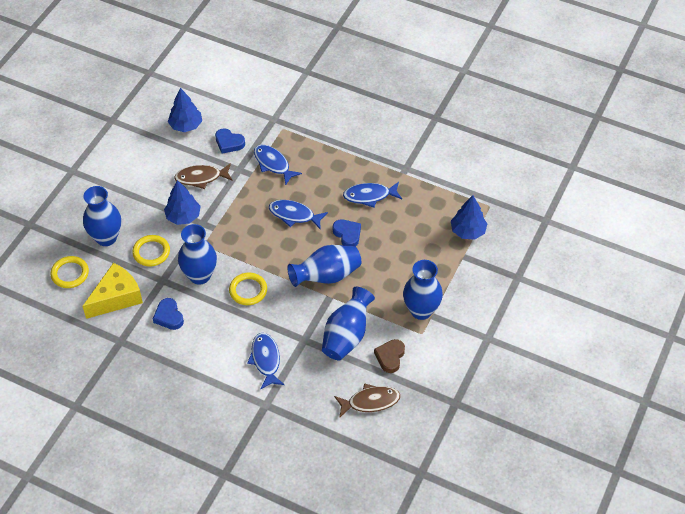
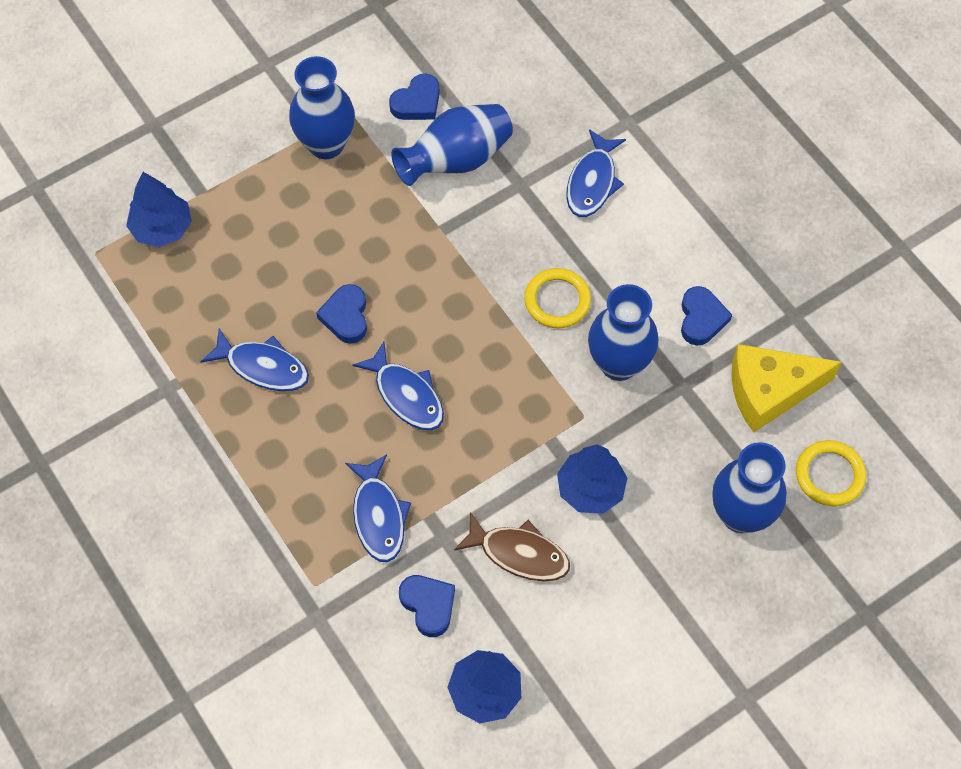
camera: 150 degrees left, 10 degrees up
yellow ring [132,235,170,267] -> none
blue vase [287,245,361,287] -> none
brown fish [334,383,400,418] -> none
brown heart [374,339,405,373] -> blue heart [389,74,440,120]

